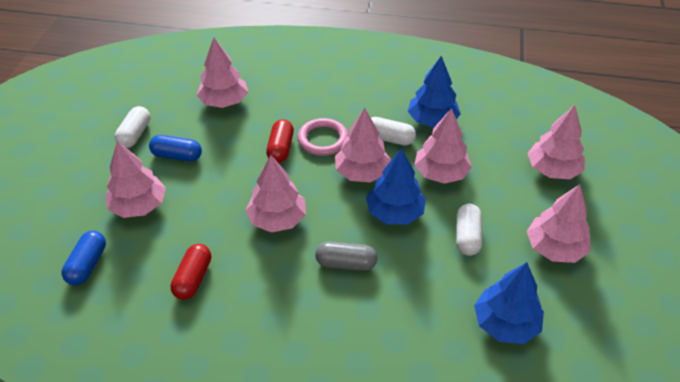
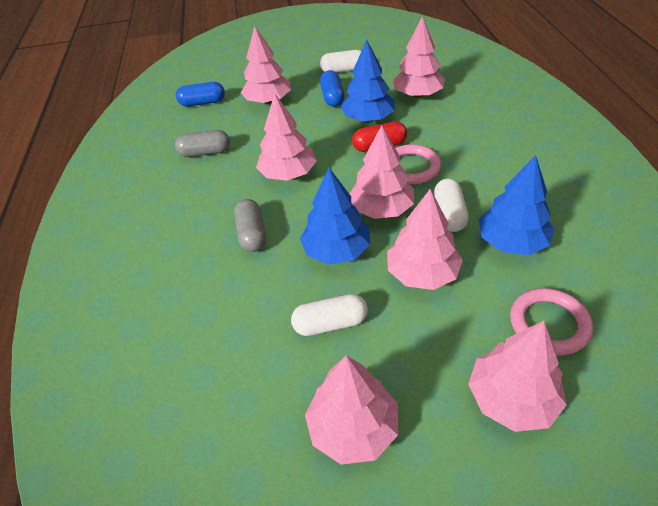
camera: 75 degrees right, 0 degrees up
red capsule [170,244,211,300] -> grey capsule [175,130,230,157]
blue tree [474,262,544,344] -> blue tree moved to [341,40,395,122]
none -> pink ring [510,288,593,356]

